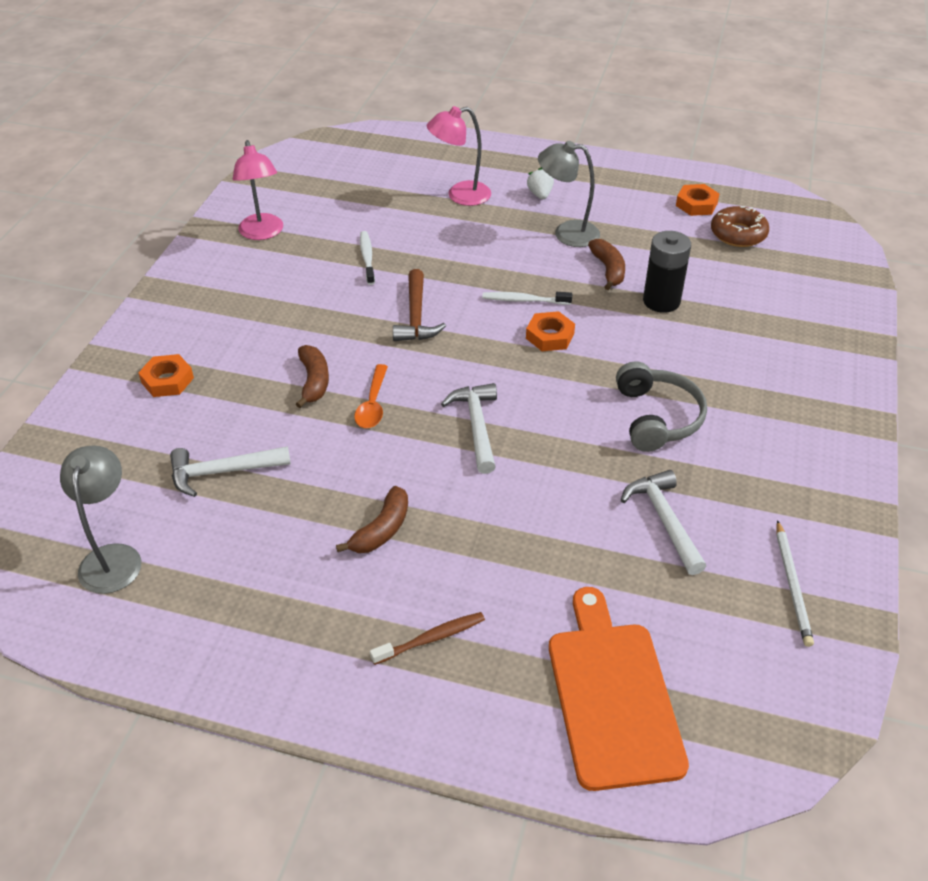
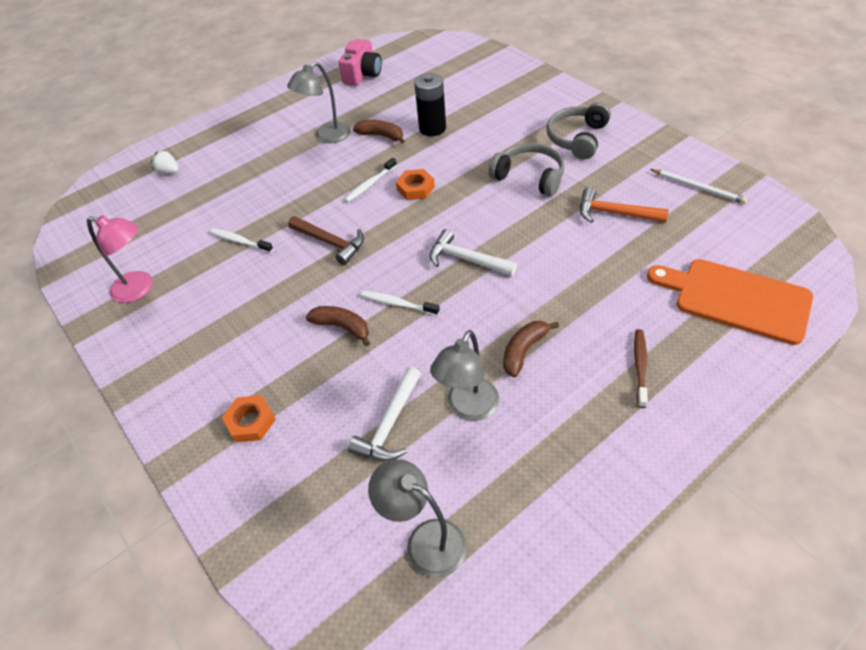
camera: 50 degrees left, 5 degrees up
brown banana [336,486,408,553] -> brown banana turned 120 degrees counterclockwise [503,321,559,377]
orange spoon [354,364,388,428] -> white toothbrush [361,291,440,316]
pink lamp [427,106,491,206] -> none
white strawberry [527,168,554,199] -> white strawberry moved to [151,150,179,174]
white hammer [621,470,706,575] -> orange hammer [580,187,669,223]
orange nut [676,184,719,216] -> pink camera [338,39,382,86]
brown donut [711,206,769,247] -> none
none -> grey lamp [430,330,499,421]
none -> grey headphones [546,102,611,159]

